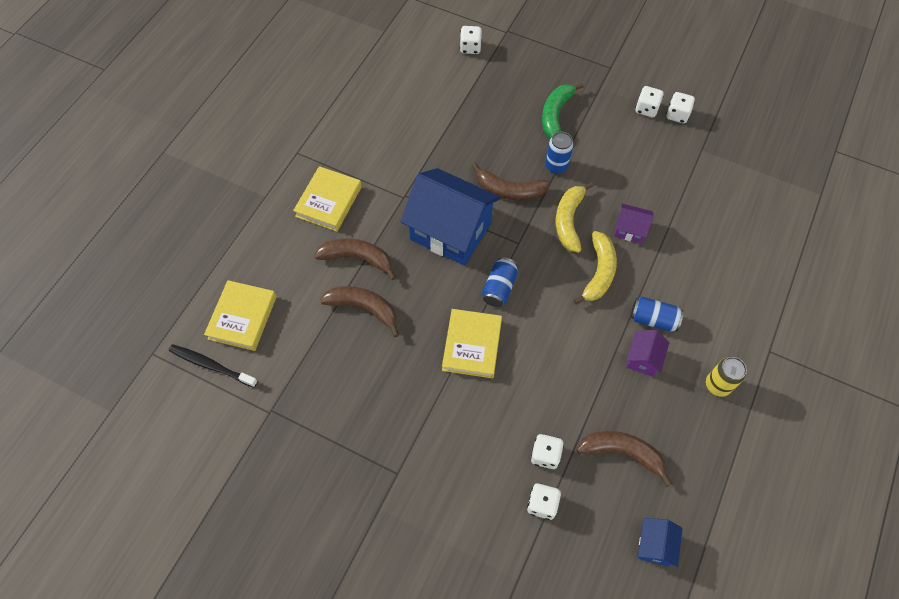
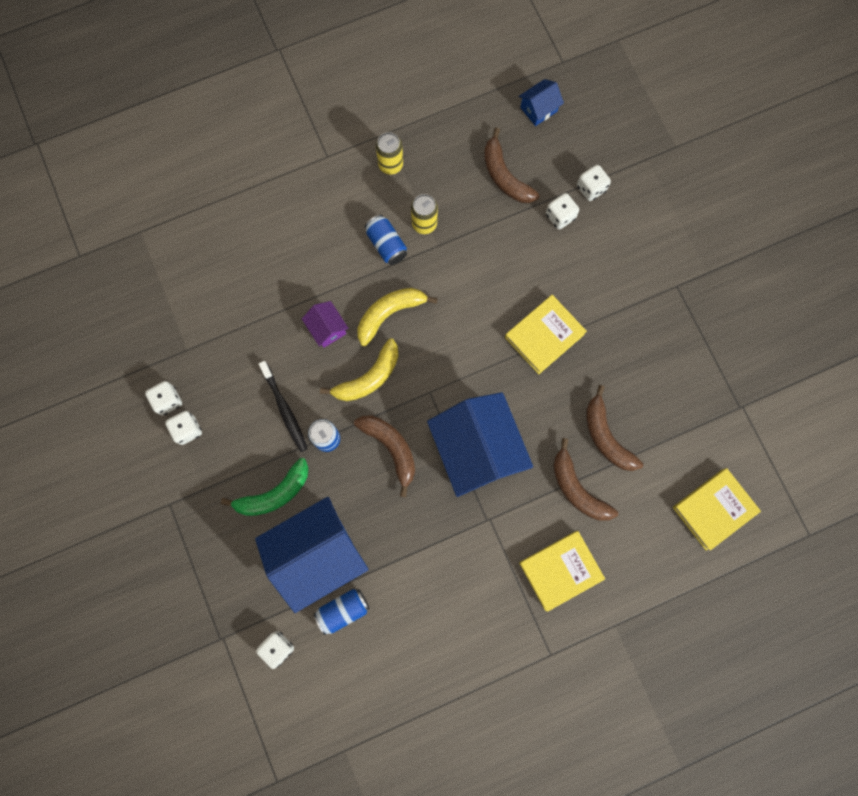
camera: 140 degrees left, 15 degrees up
black toothbrush [169,344,258,388] -> black toothbrush moved to [259,361,308,452]
blue can [482,257,518,307] -> blue can moved to [314,589,370,635]
purple house [626,330,669,377] -> yellow can [411,194,438,234]
none -> blue house [255,497,369,613]

